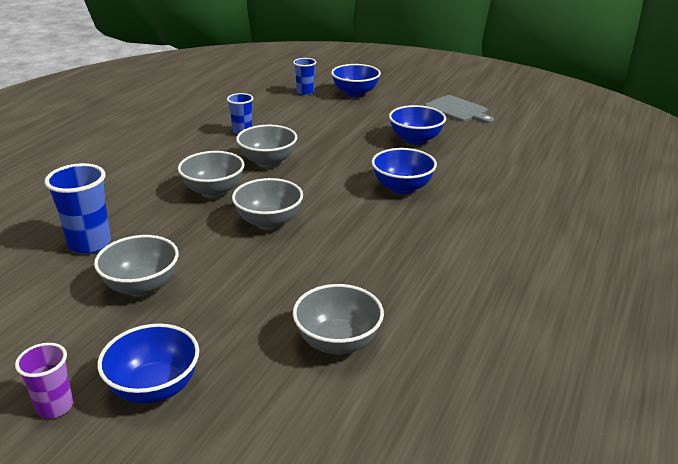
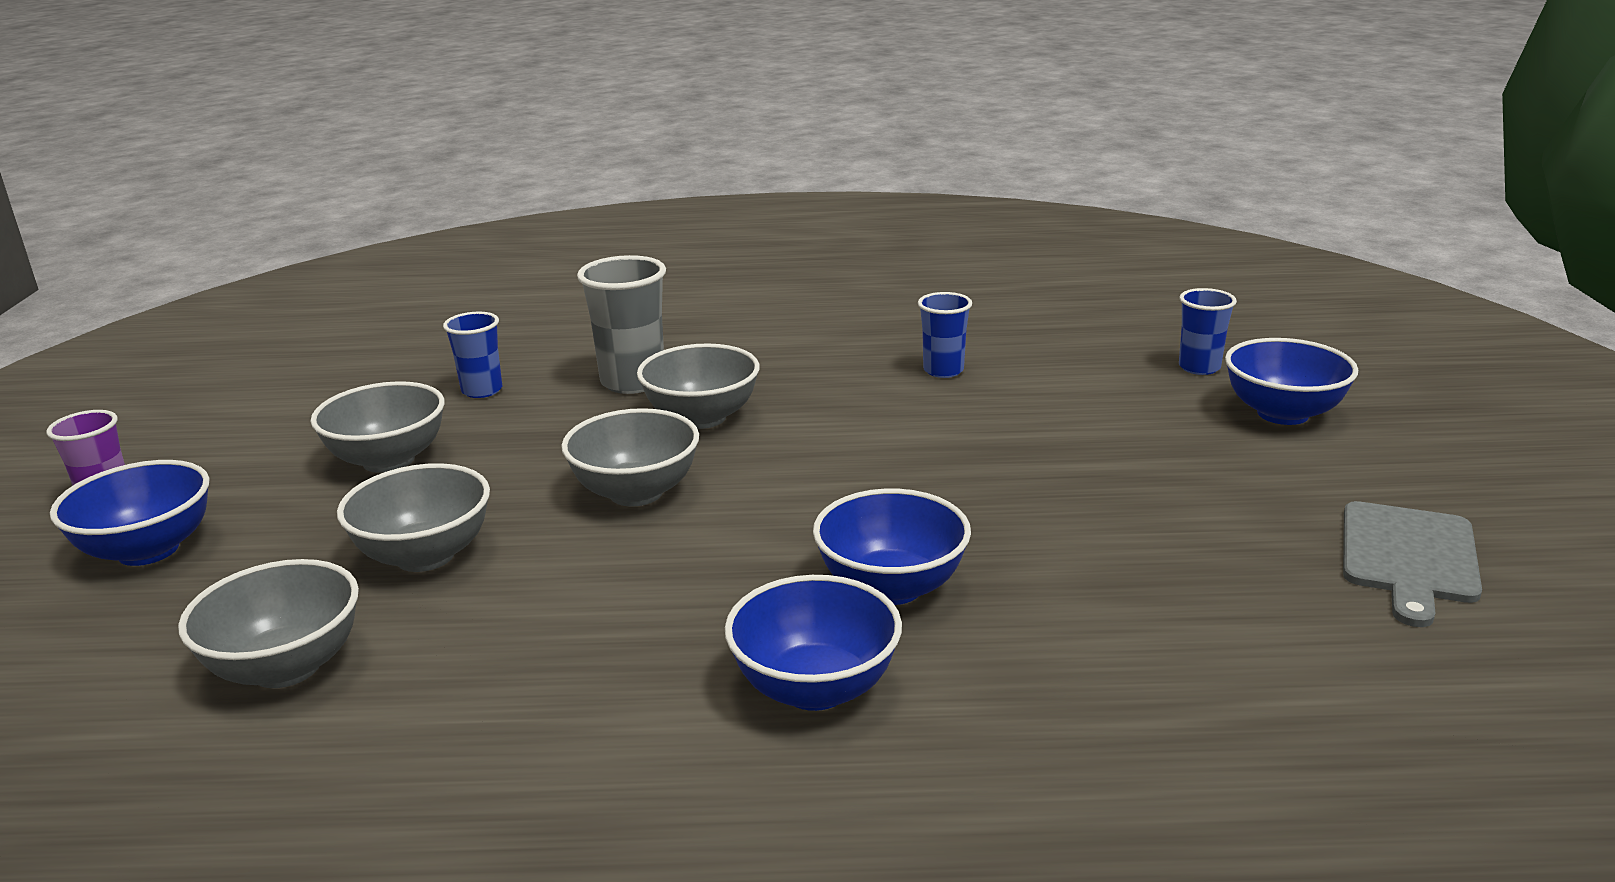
camera: 65 degrees right, 5 degrees down
blue cup [44,163,111,254] -> blue cup [443,311,502,398], size x0.63
grey bowl [236,125,297,168] -> grey bowl moved to [337,463,490,572]
blue bowl [389,105,446,145] -> blue bowl moved to [725,575,902,711]
none -> grey cup [577,255,666,394]

